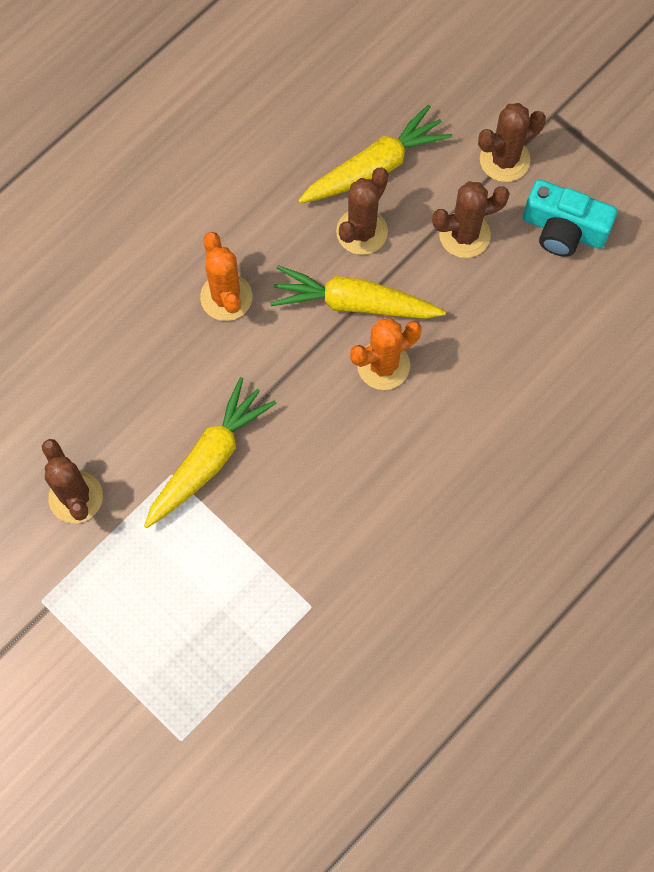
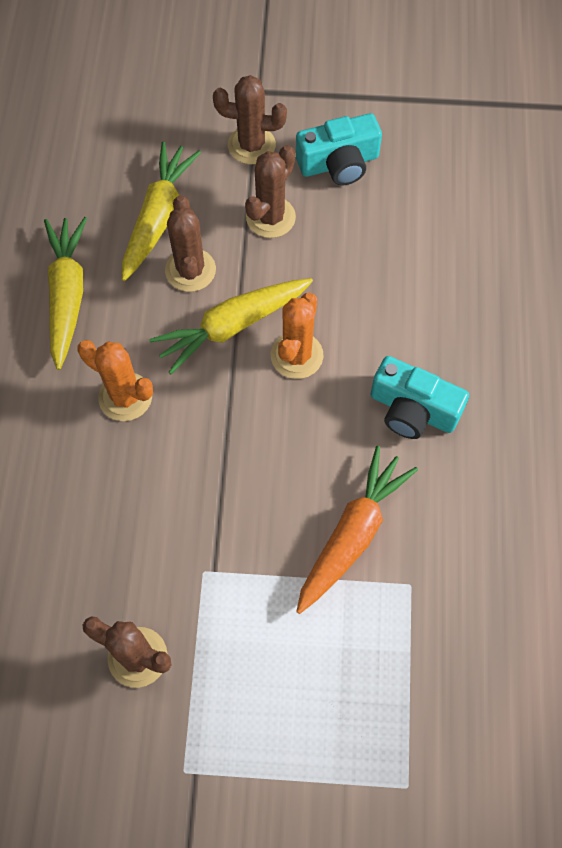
camera: 40 degrees left, 5 degrees down
yellow carrot [144,377,276,528] -> yellow carrot moved to [44,217,87,370]
brown cactus [478,103,546,182] -> brown cactus turned 75 degrees clockwise [213,75,287,164]
none -> orange carrot [296,446,418,614]
none -> turquoise camera [370,356,469,439]

